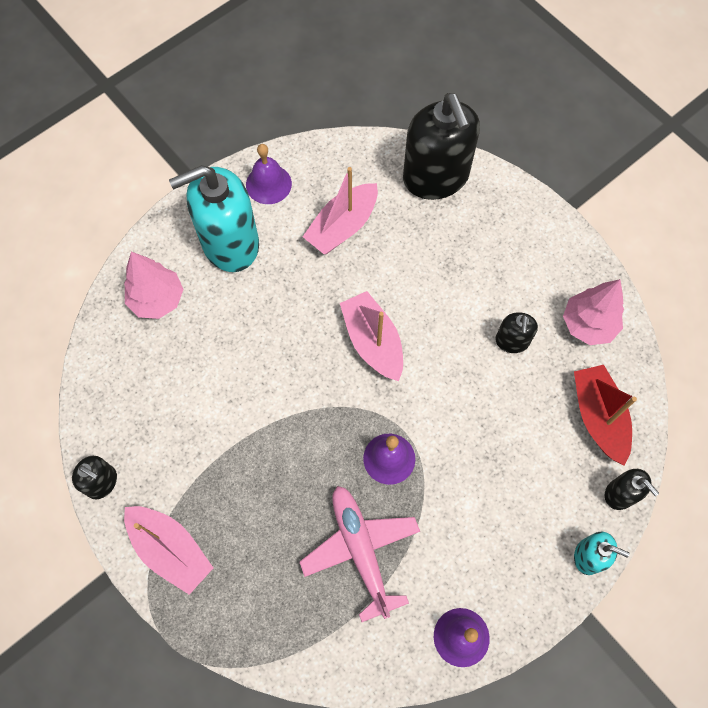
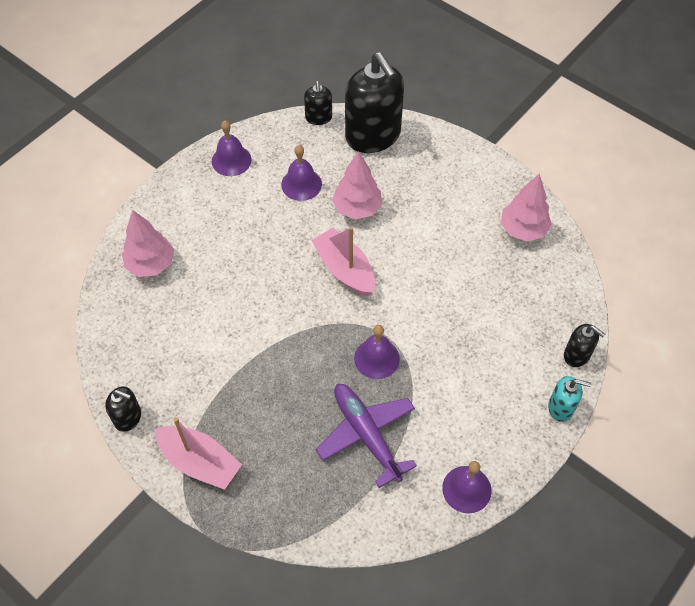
camera: 10 degrees left, 10 degrees down
turquoise soap dispenser [169,165,259,272] -> none
pink plane [300,486,420,622] -> purple plane [316,384,417,488]
pink boat [303,167,378,255] -> purple bell [281,145,322,201]
black soap dispenser [495,312,538,353] -> black soap dispenser moved to [304,81,332,125]
red boat [574,365,637,466] -> none
none -> pink tree [332,151,382,219]

